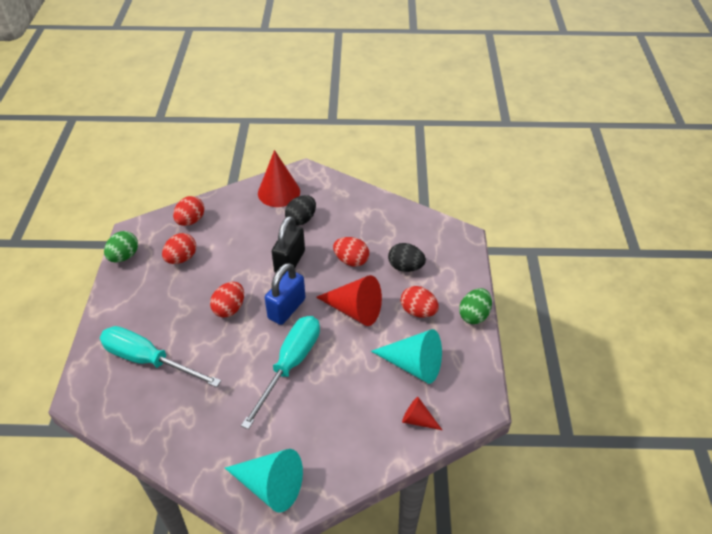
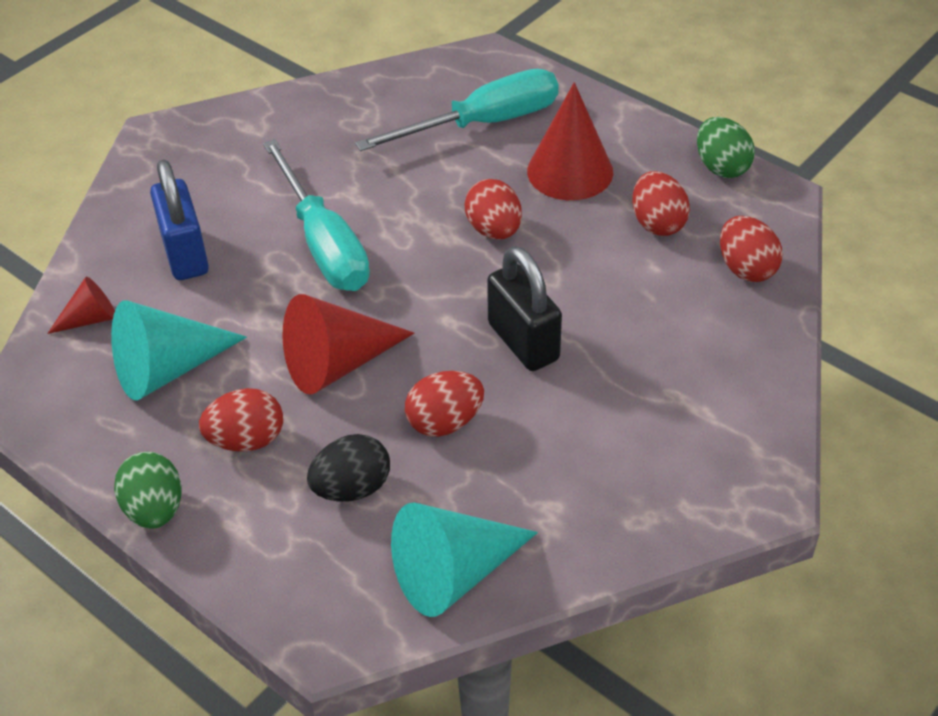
camera: 130 degrees right, 0 degrees up
turquoise cone [225,449,303,513] -> turquoise cone moved to [391,502,538,617]
red cone [258,150,300,207] -> red cone moved to [527,82,613,200]
blue padlock [265,263,306,325] -> blue padlock moved to [150,160,209,280]
black egg [285,195,316,226] -> none

